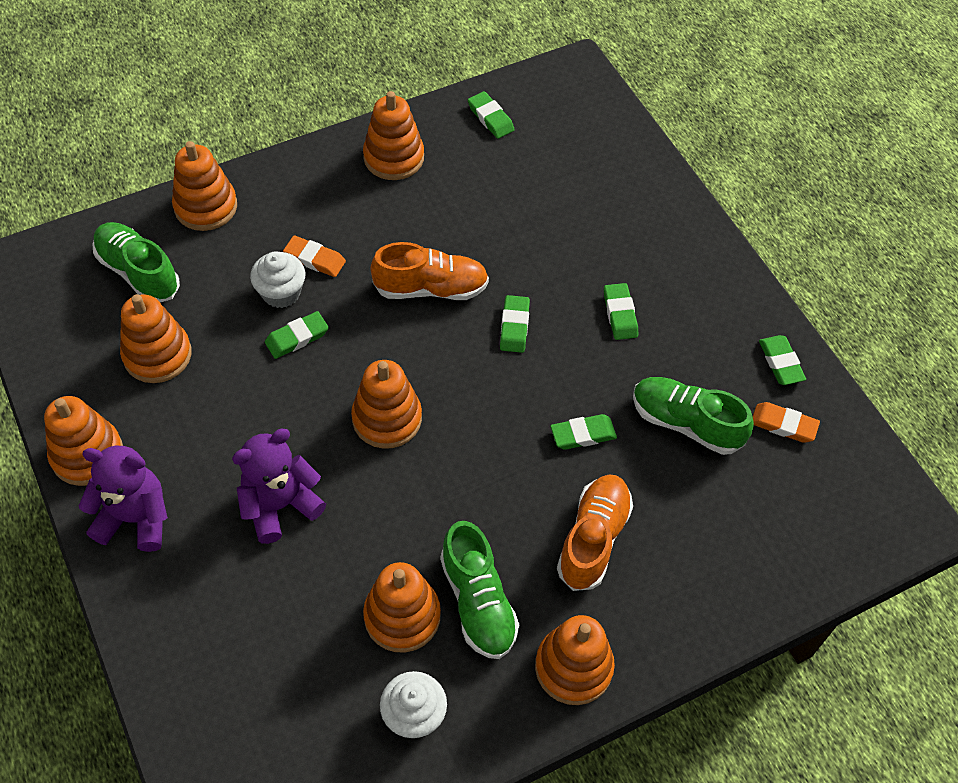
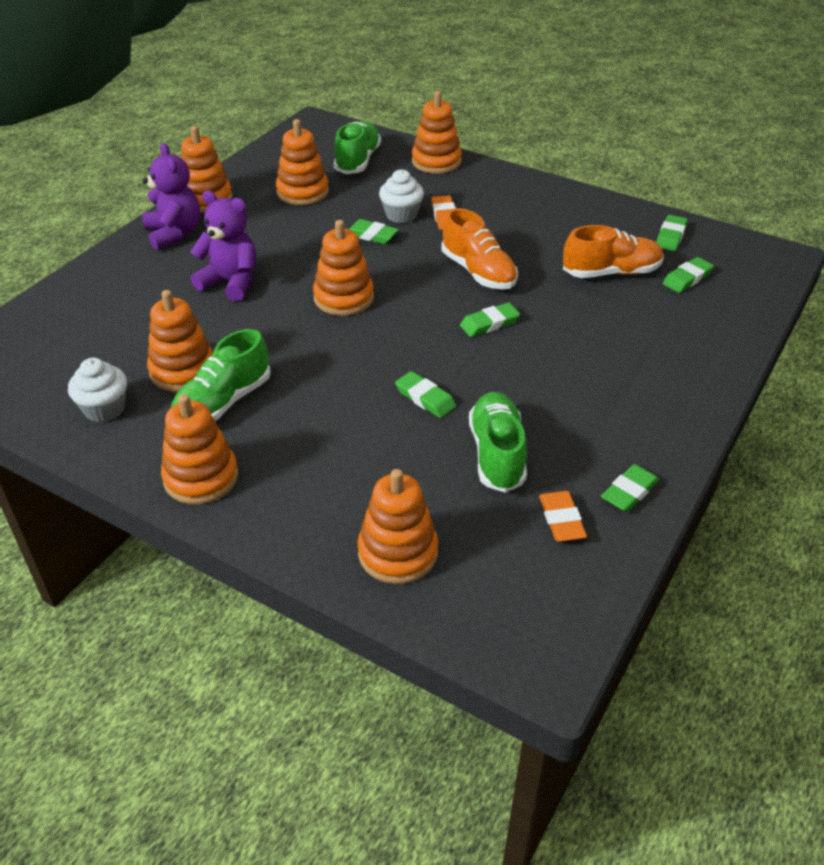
camera: 60 degrees right, 15 degrees down
orange stacking toy [363,91,424,180] -> orange stacking toy moved to [357,469,438,584]
orange shoe [557,474,633,591] -> orange shoe moved to [563,225,664,278]
green eraser [604,283,638,340] -> green eraser moved to [663,257,714,293]

